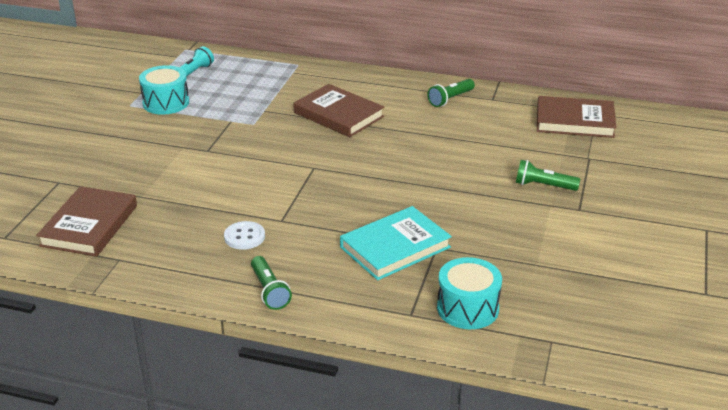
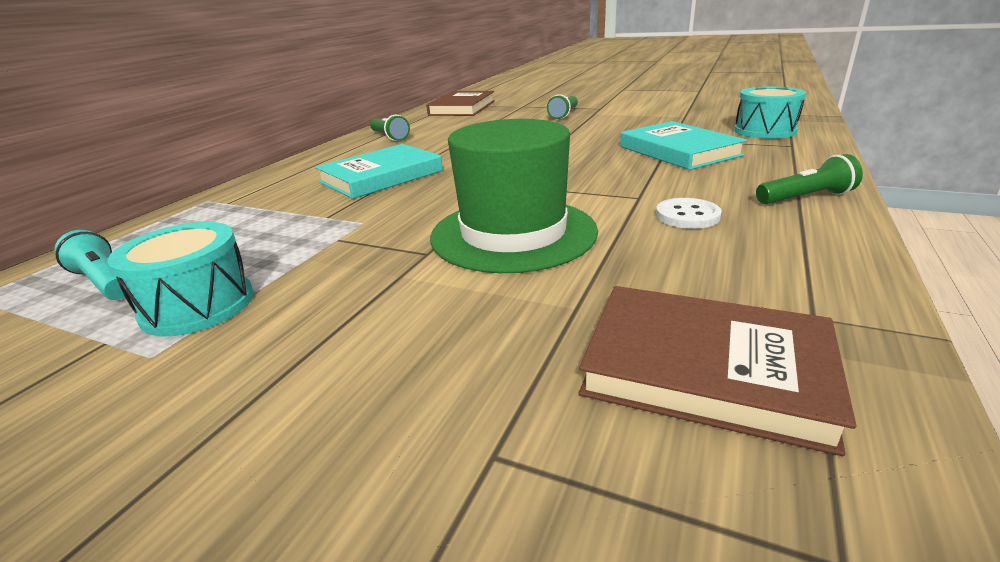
camera: 80 degrees left, 5 degrees down
brown book [294,84,384,137] -> turquoise book [315,144,443,199]
none -> green hat [430,119,598,273]

